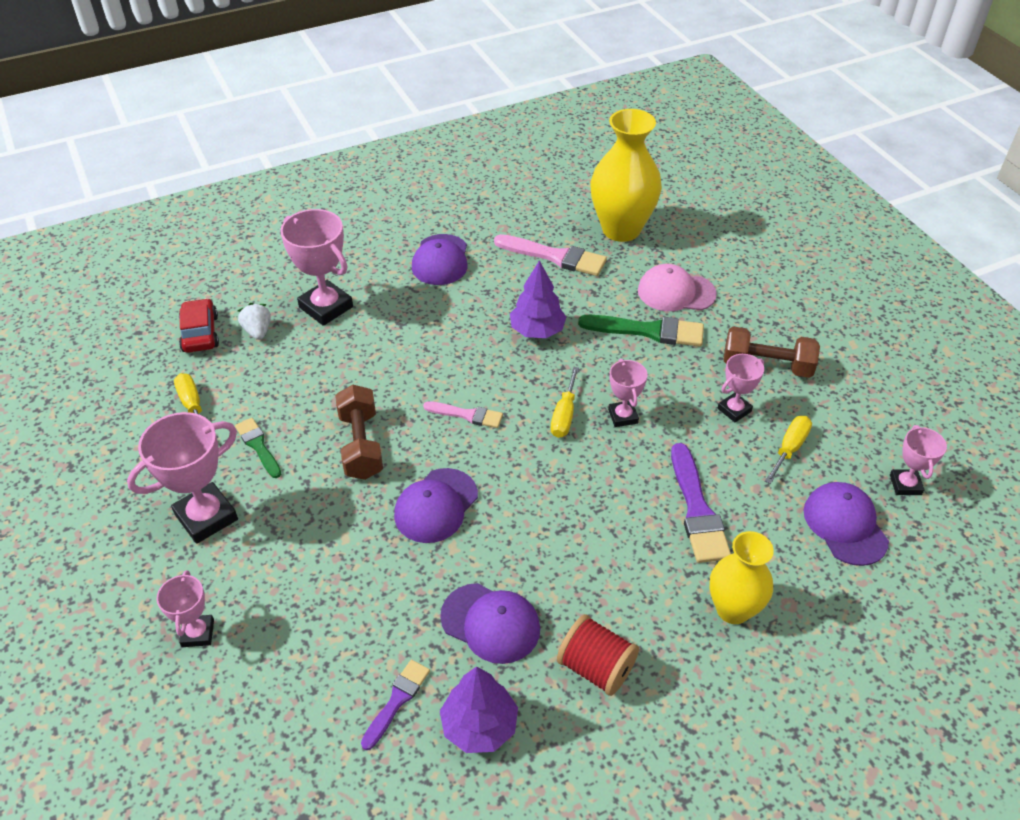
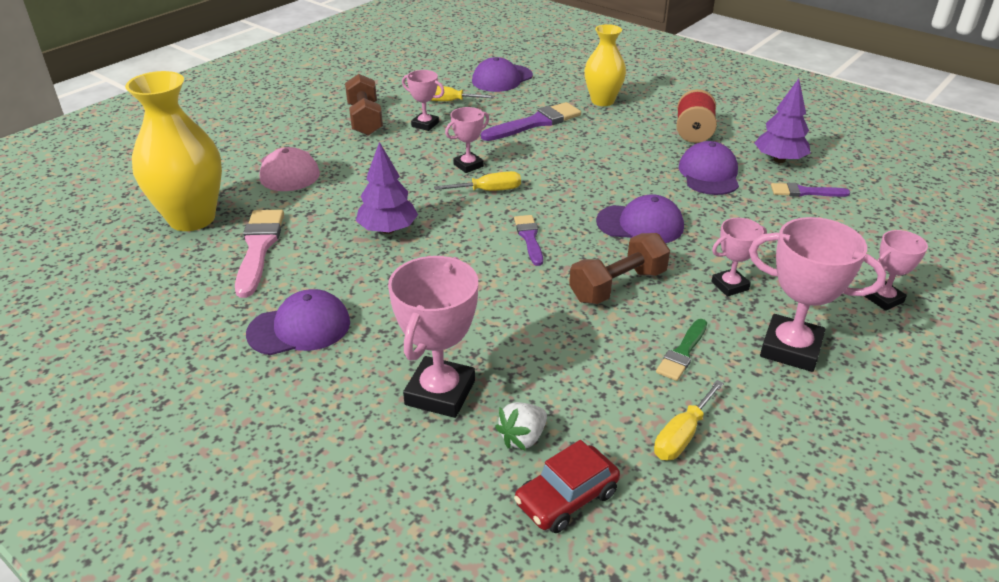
camera: 115 degrees left, 10 degrees down
pink brush [423,401,503,428] -> purple brush [514,215,543,266]
green brush [578,315,704,346] -> none
pink trophy [890,425,947,495] -> pink trophy moved to [711,218,767,297]

